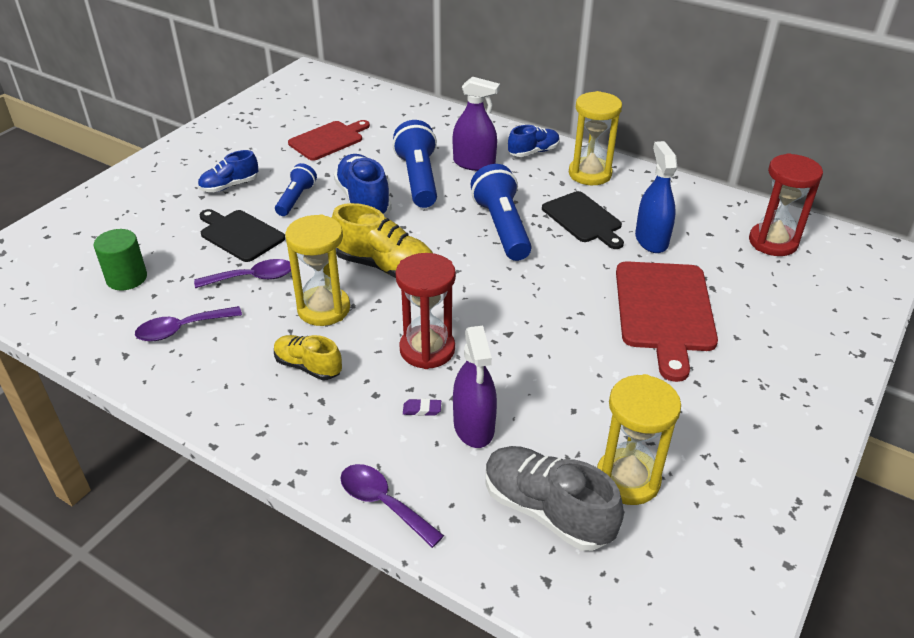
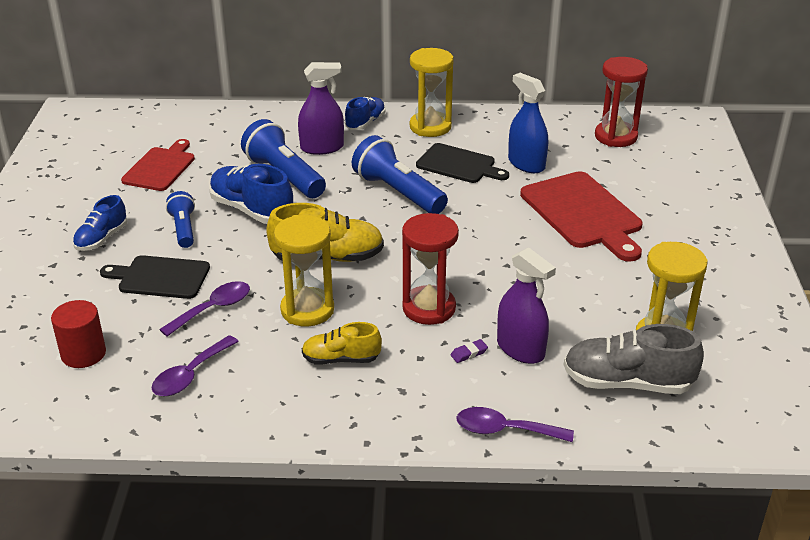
camera: 30 degrees left, 5 degrees down
green cylinder [94,229,147,290] -> red cylinder [51,300,106,368]

